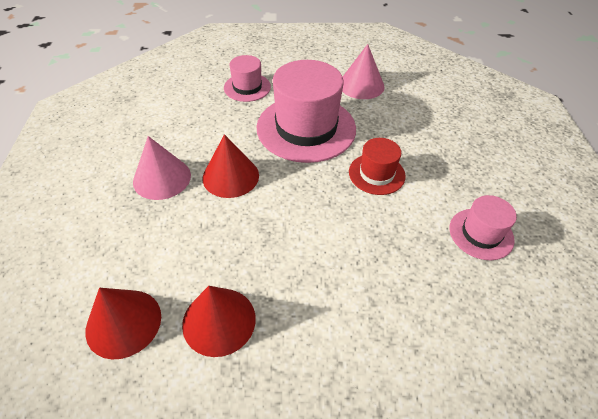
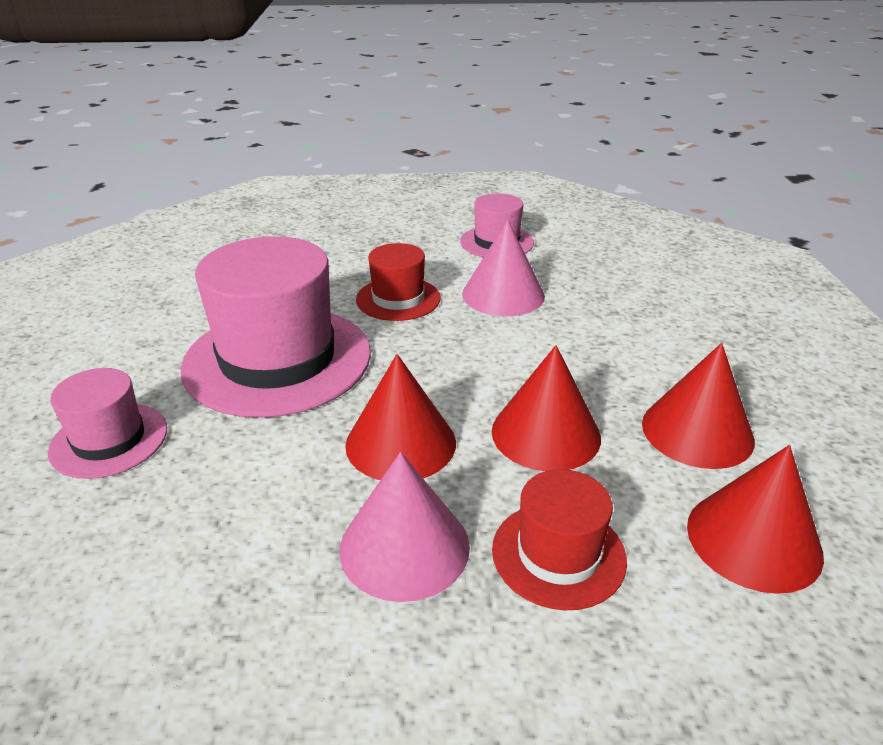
camera: 90 degrees left, 15 degrees down
pink cone [342,44,384,99] -> pink cone moved to [462,219,545,316]
none -> red cone [492,345,601,471]
none -> red hat [492,469,627,610]

